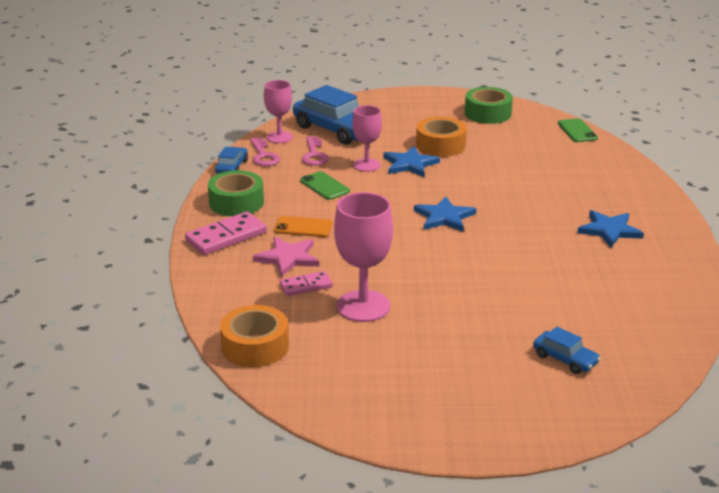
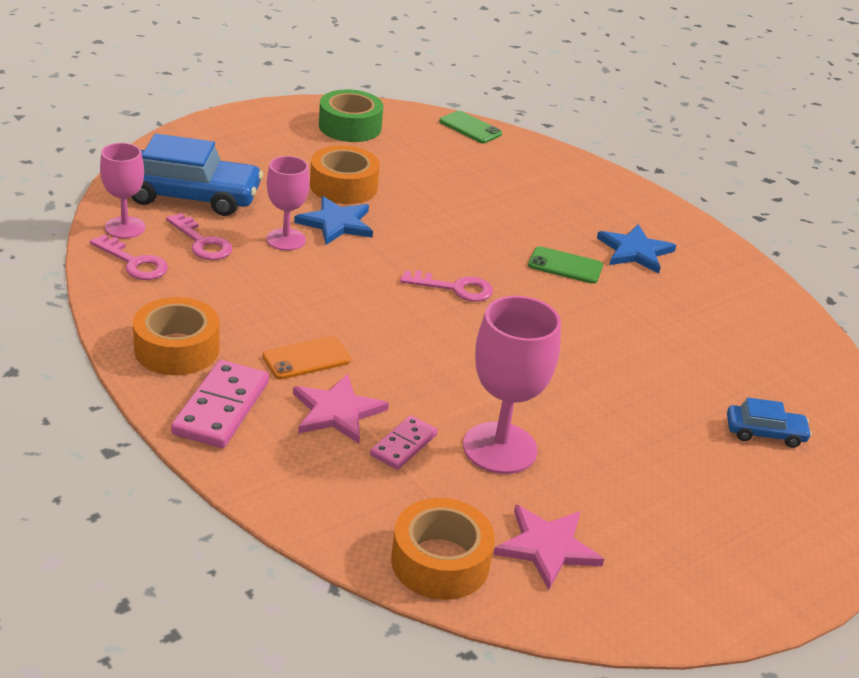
camera: 40 degrees left, 5 degrees up
green tape [208,170,264,216] -> orange tape [133,297,219,375]
blue car [215,147,248,174] -> none
green phone [300,171,350,200] -> green phone moved to [528,246,603,284]
blue star [414,196,476,232] -> pink key [400,270,493,302]
none -> pink star [493,504,604,590]

